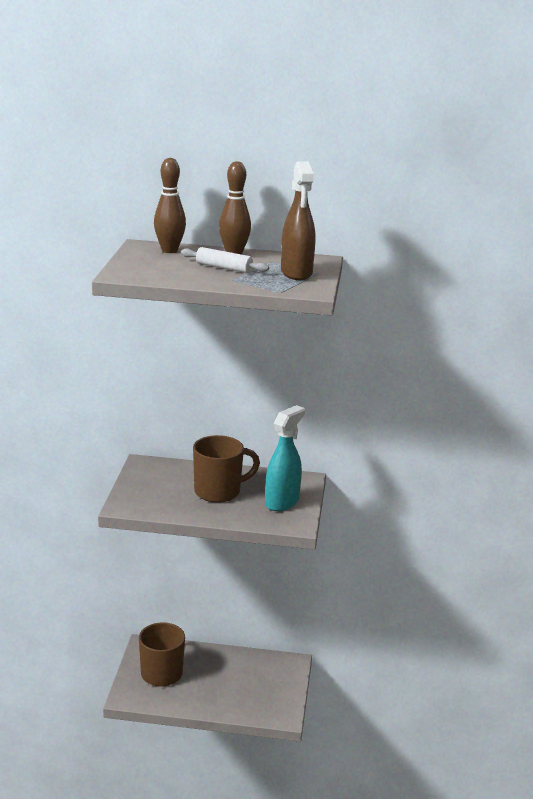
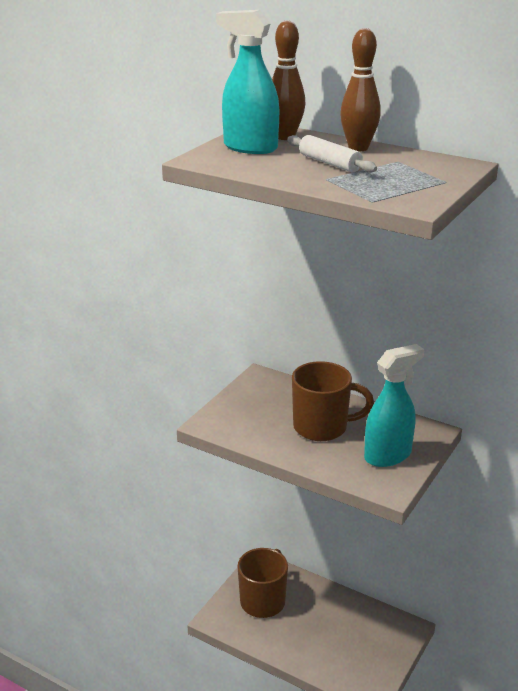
camera: 25 degrees right, 5 degrees up
brown spray bottle [281,161,315,280] -> none
none -> turquoise spray bottle [216,10,279,154]

